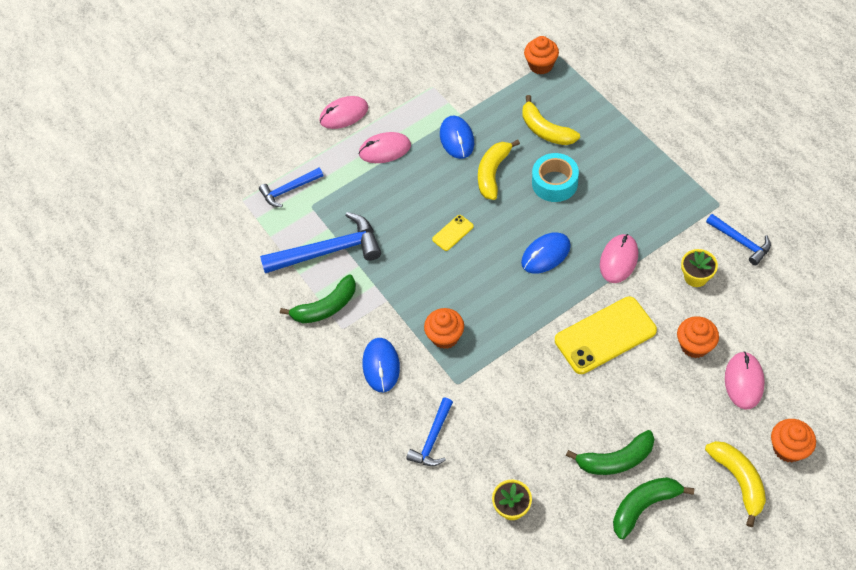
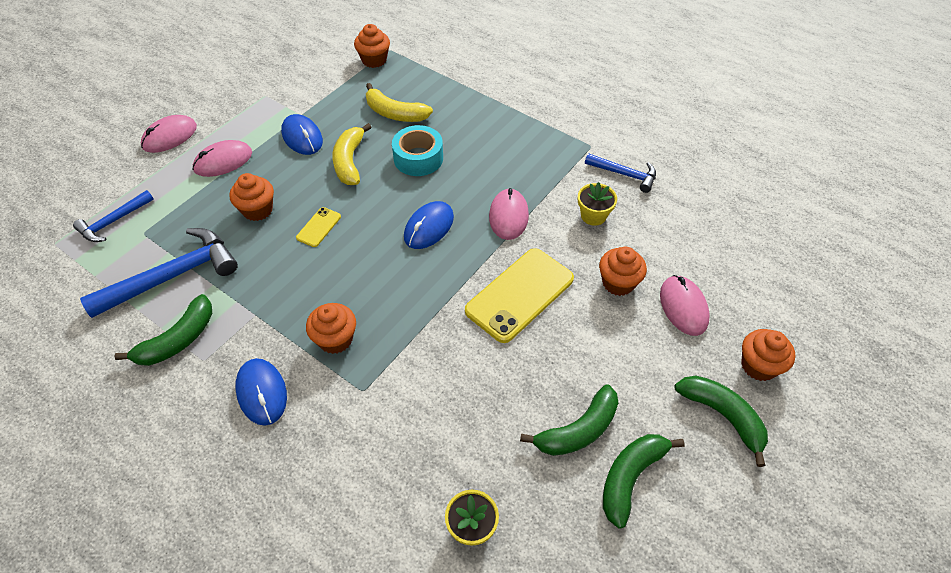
camera: 25 degrees left, 5 degrees down
blue hammer [406,398,453,466] -> none
yellow banana [705,441,766,527] -> green banana [675,375,768,467]
none -> orange cupcake [229,173,274,221]

